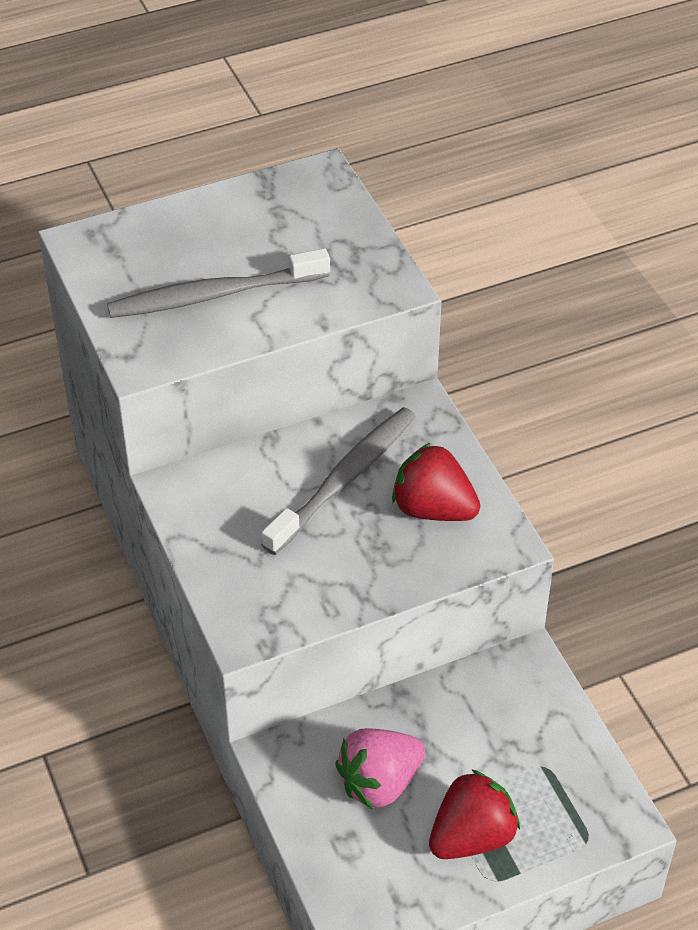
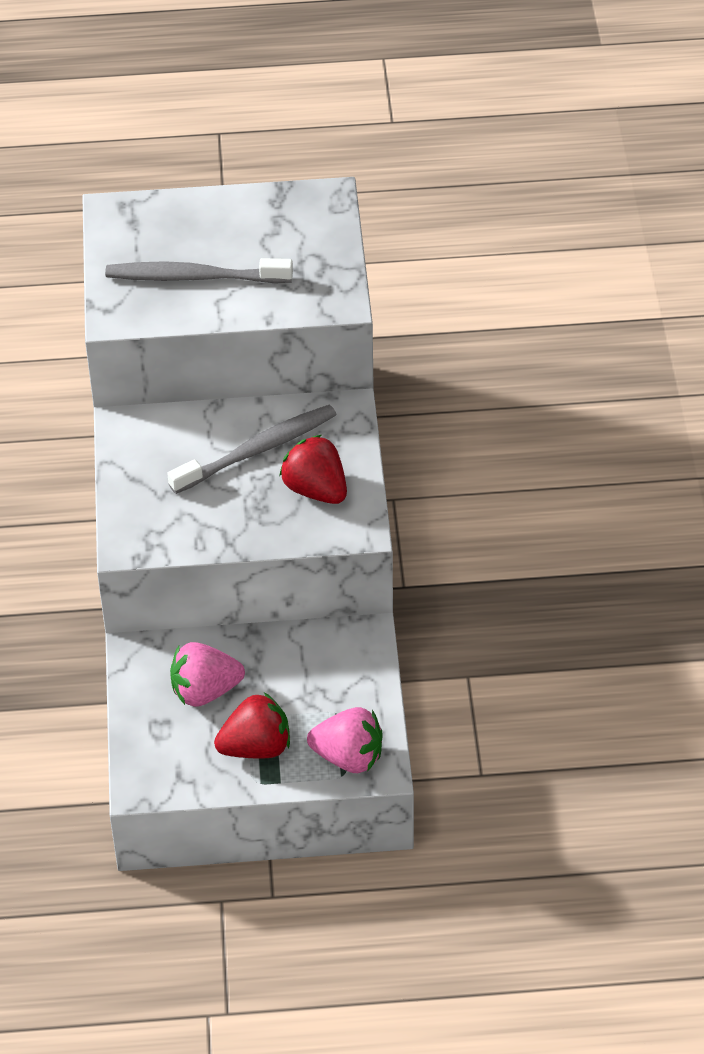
camera: 20 degrees right, 0 degrees up
none -> pink strawberry [307,707,383,773]

